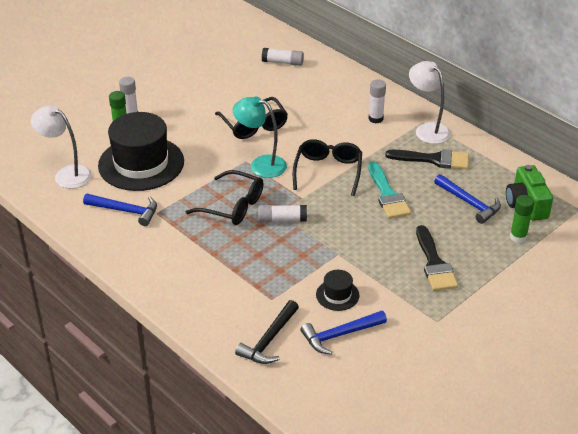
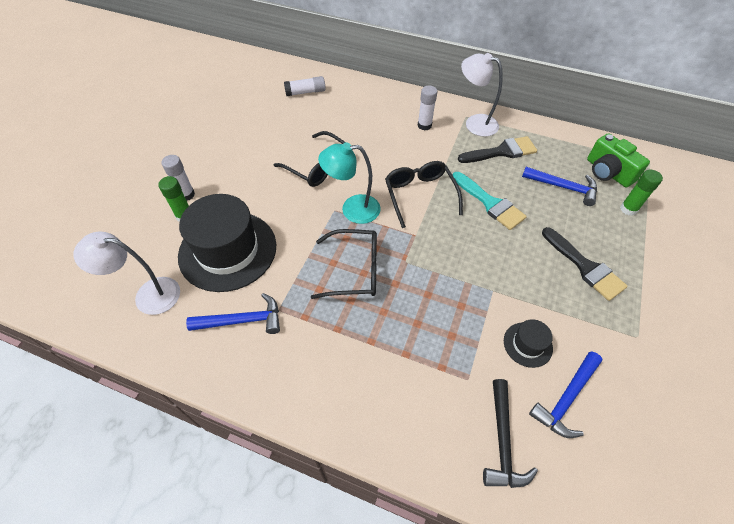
camera: 25 degrees left, 15 degrees up
white glue stick [258,205,307,222] -> none

